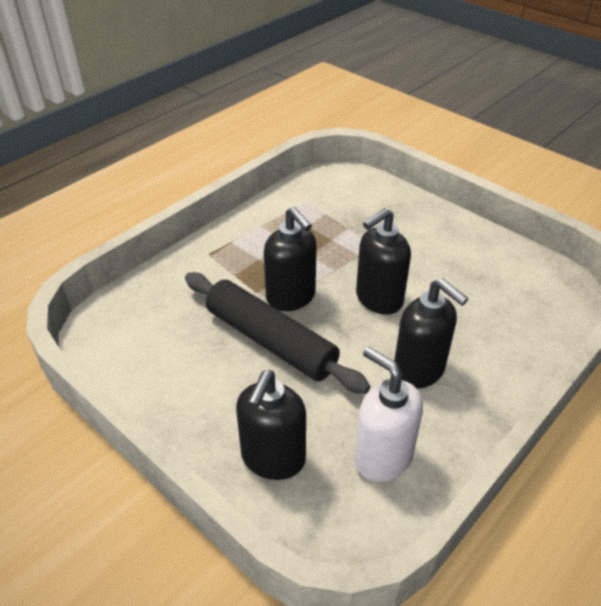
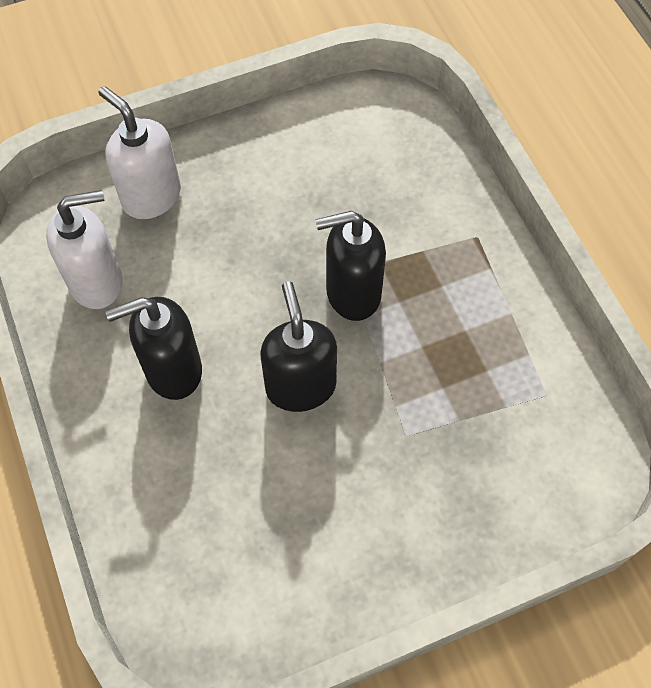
camera: 115 degrees right, 20 degrees up
black rolling pin [185,272,370,394] -> none
black soap dispenser [236,370,306,480] -> white soap dispenser [98,86,181,219]

